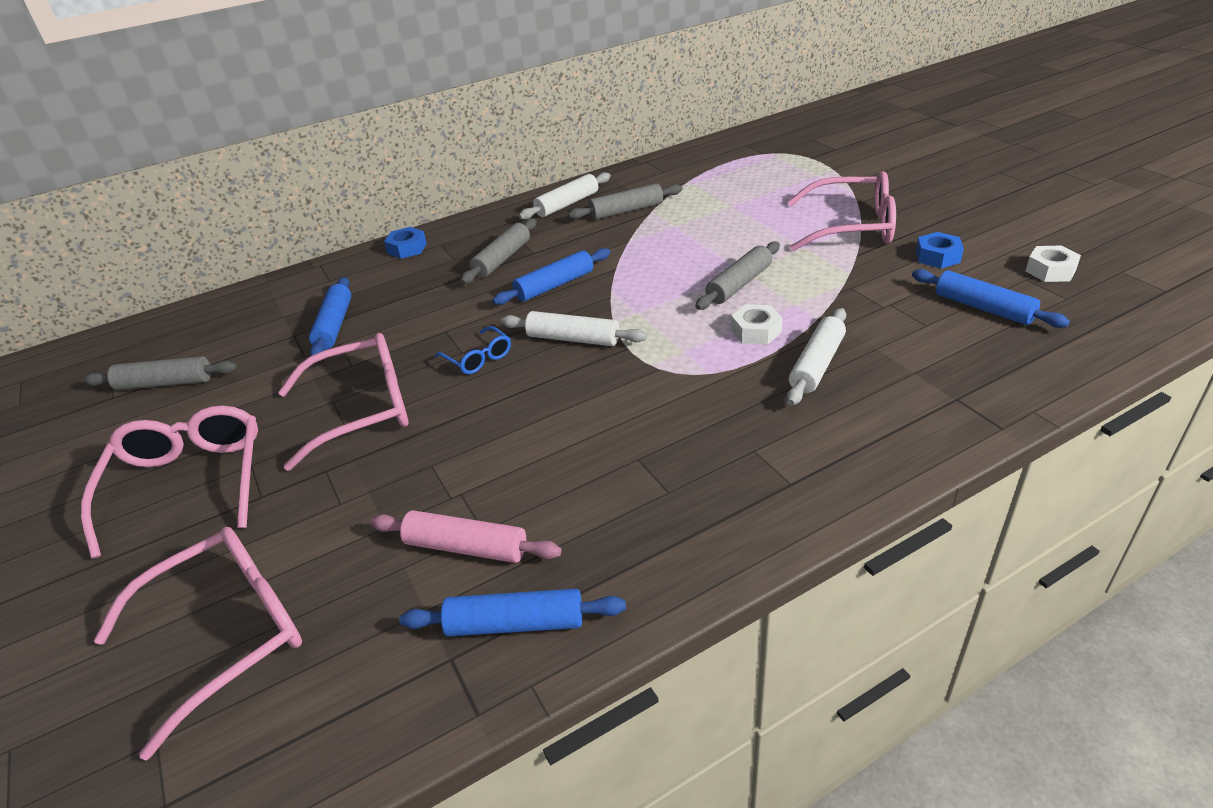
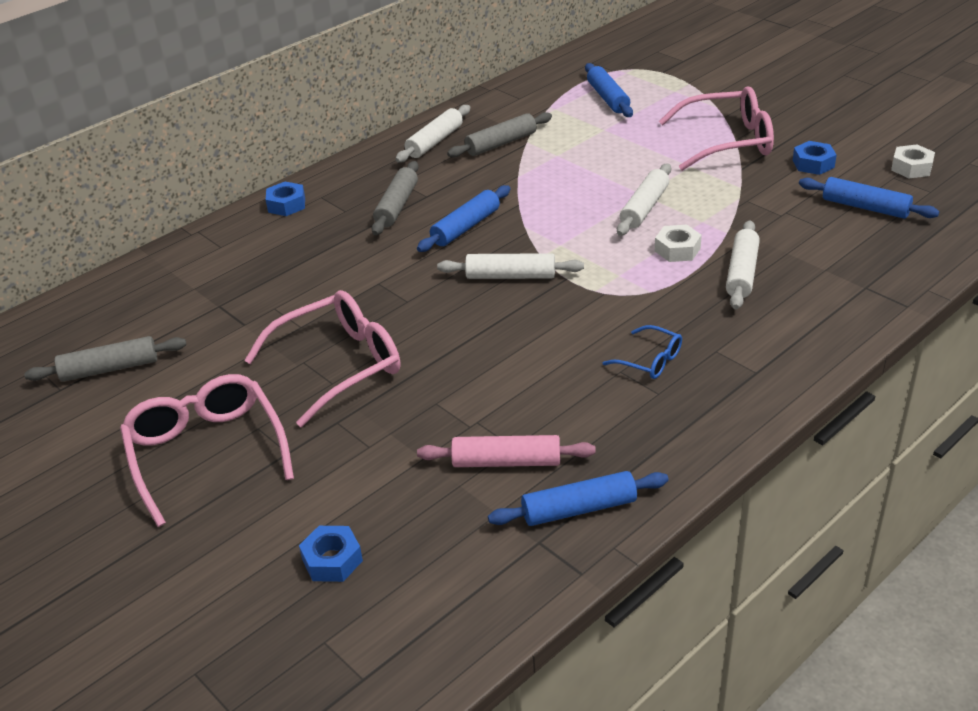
camera: 15 degrees left, 0 degrees up
pink glasses [93,527,302,761] -> blue nut [299,526,363,582]
blue rolling pin [309,277,351,356] -> blue rolling pin moved to [585,63,633,117]
blue glasses [435,326,511,374] -> blue glasses moved to [603,325,682,379]
grey rolling pin [695,242,780,310] -> white rolling pin [617,163,671,236]

